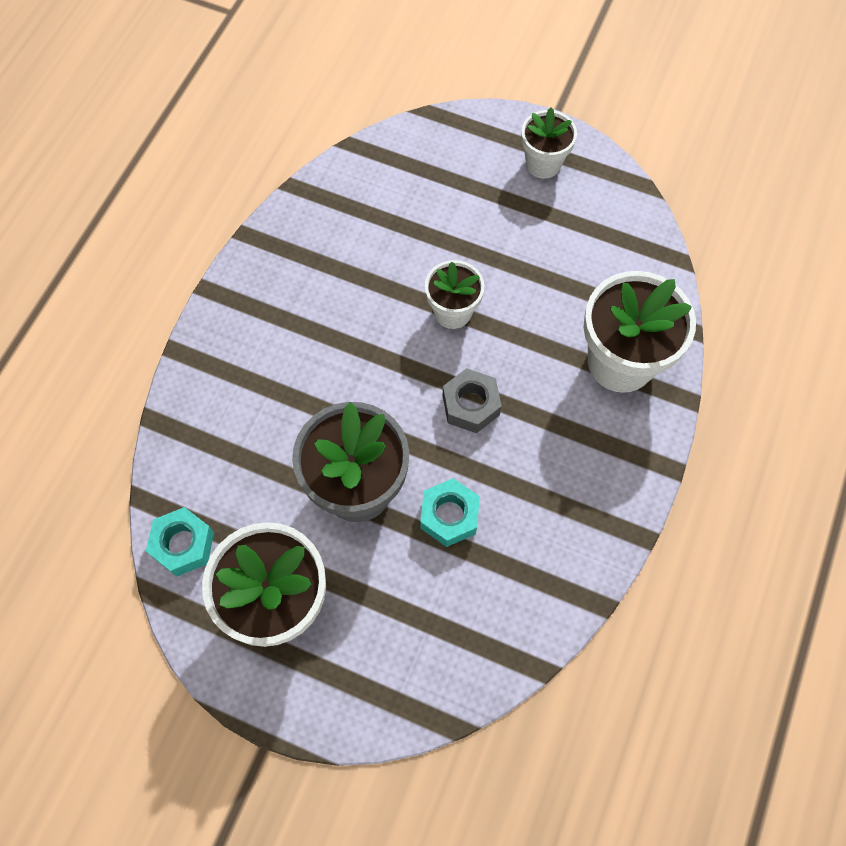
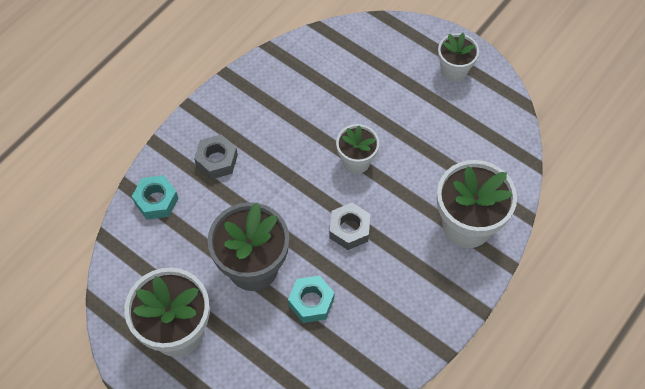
camera: 15 degrees right, 5 degrees down
turquoise nut [146,507,214,577] -> turquoise nut moved to [132,175,179,220]
none -> grey nut [194,135,238,179]

